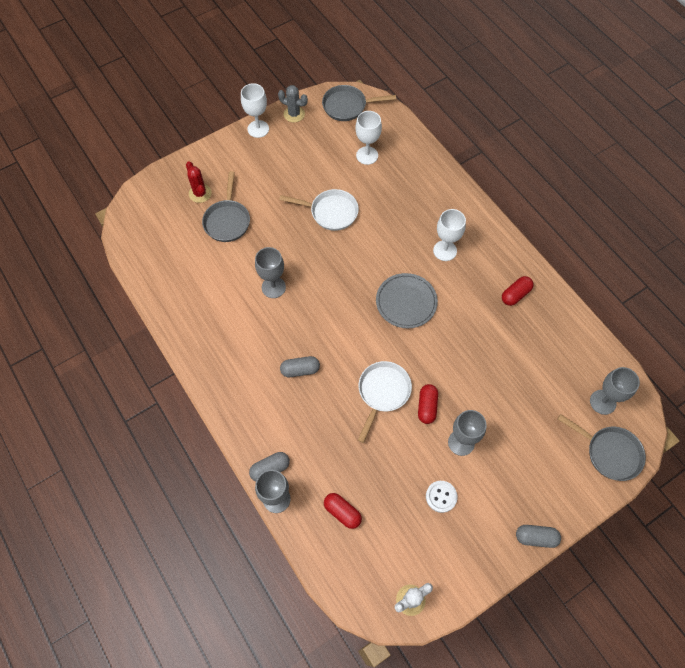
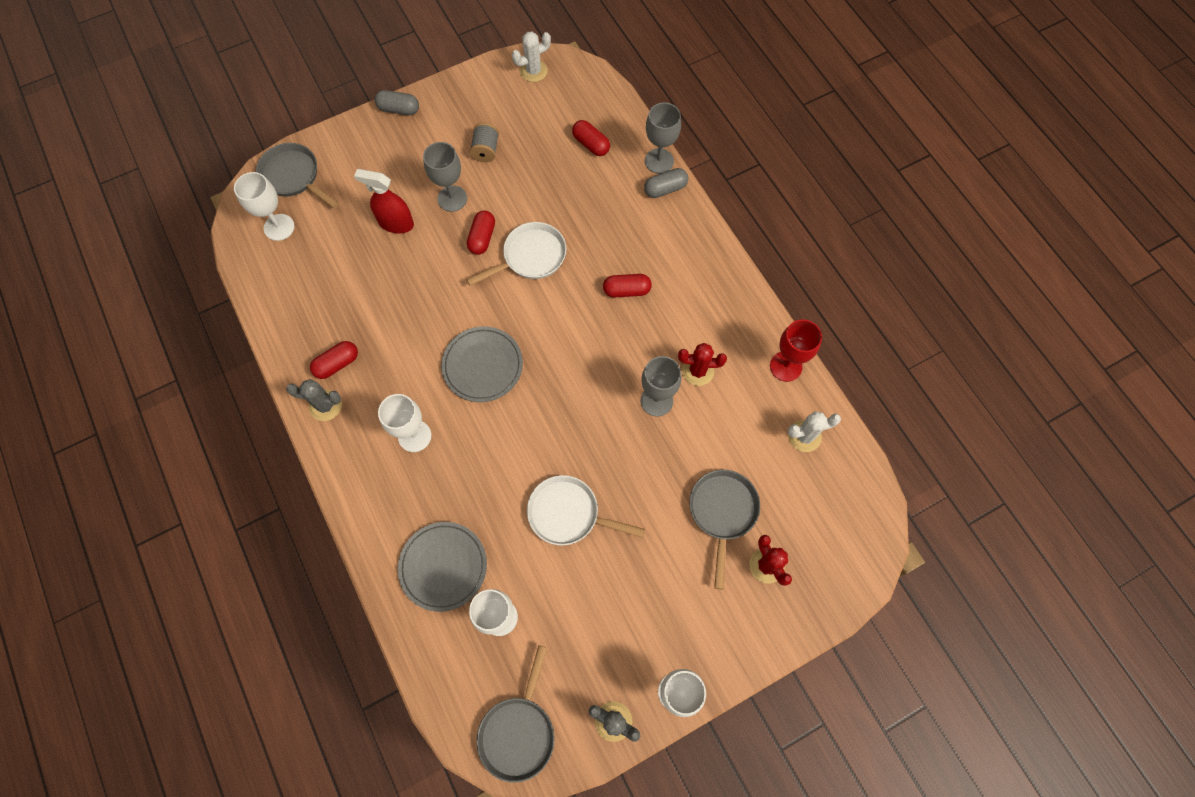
camera: 175 degrees left, 5 degrees up
grey capsule [280,356,320,377] -> red capsule [603,274,652,297]
grey pan [322,85,396,121] -> grey pan turned 105 degrees clockwise [476,645,554,783]
white pan [358,361,412,443] -> white pan turned 150 degrees counterclockwise [467,222,567,286]
white button [426,481,457,513] -> grey spool [470,123,499,162]
grey goblet [590,367,640,415] -> white goblet [234,172,295,241]
none -> grey cactus [286,379,342,421]
none -> red spray bottle [354,169,414,234]
none -> grey plate [398,522,487,612]
none -> red cactus [678,343,727,386]
none -> red goblet [770,319,822,382]
none -> white cactus [788,411,841,452]

